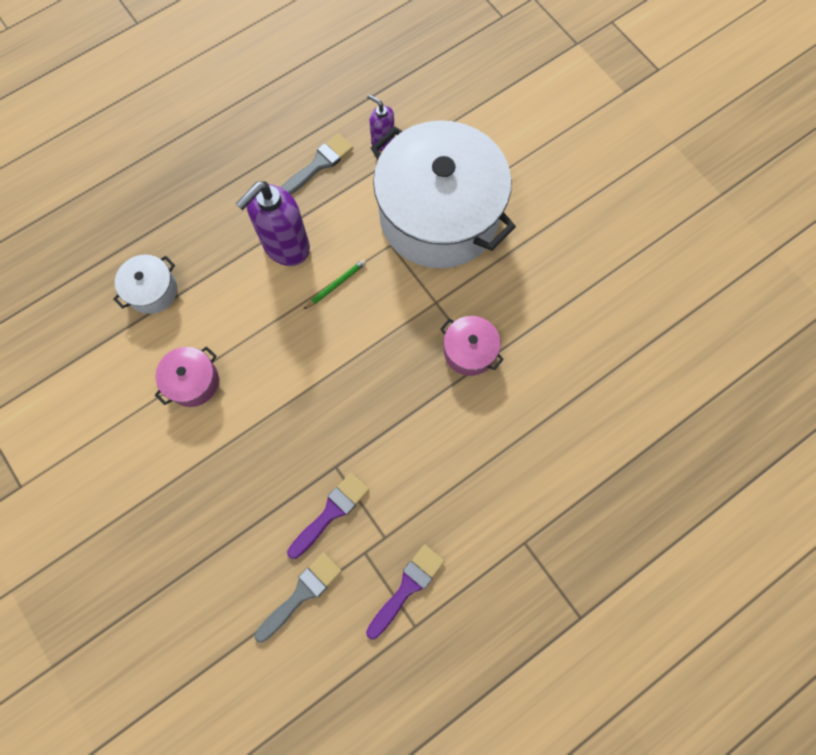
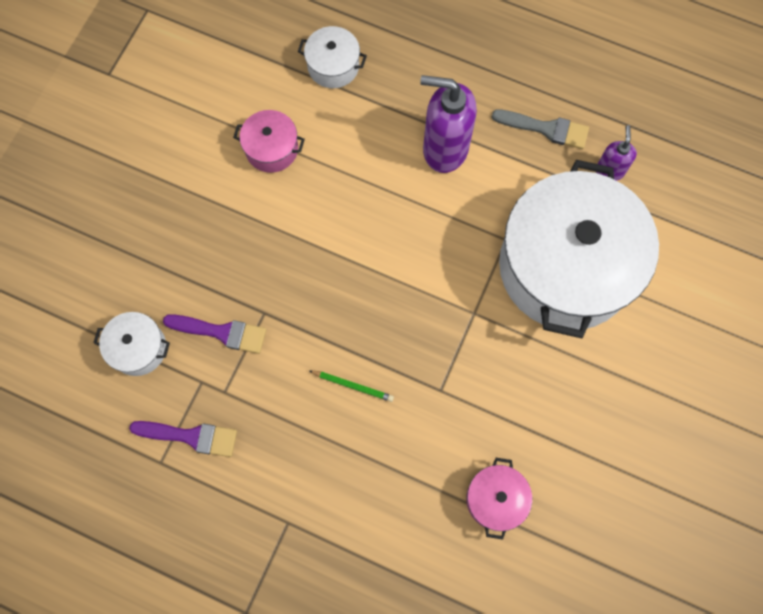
camera: 60 degrees right, 0 degrees up
grey brush [255,553,342,643] -> white pot [93,312,170,376]
green pencil [304,259,366,309] -> green pencil moved to [309,370,394,402]
pink pot [441,316,504,376] -> pink pot moved to [466,458,532,540]

